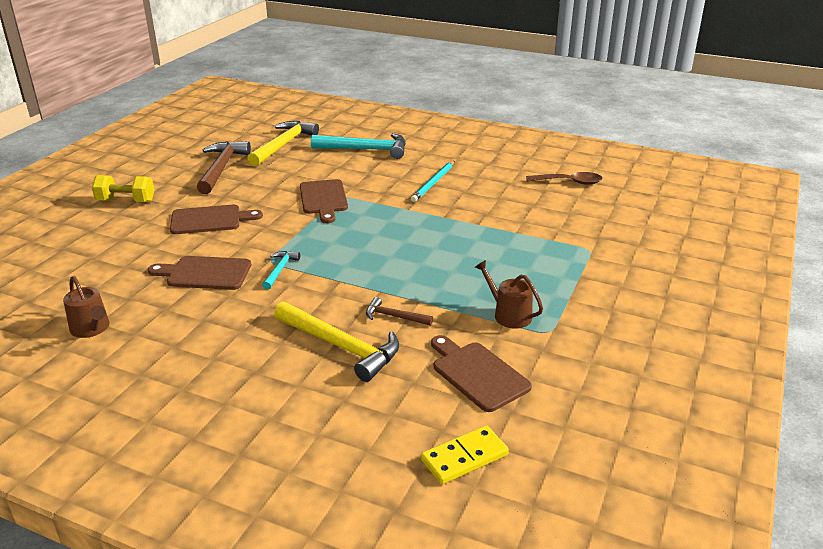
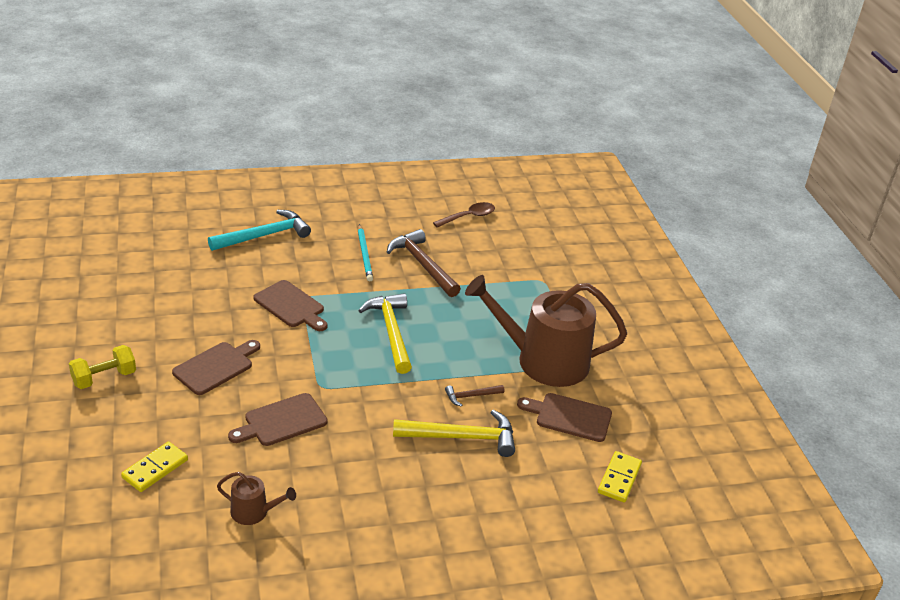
camera: 40 degrees left, 5 degrees up
brown hammer [197,141,251,194] -> brown hammer moved to [387,229,461,297]
yellow hammer [247,121,319,166] -> yellow hammer moved to [358,293,412,374]
turquoise hammer [262,251,300,290] -> none
brown watering can [475,260,543,328] -> brown watering can [465,275,627,387], size x2.32
none -> yellow domino [121,442,188,492]

